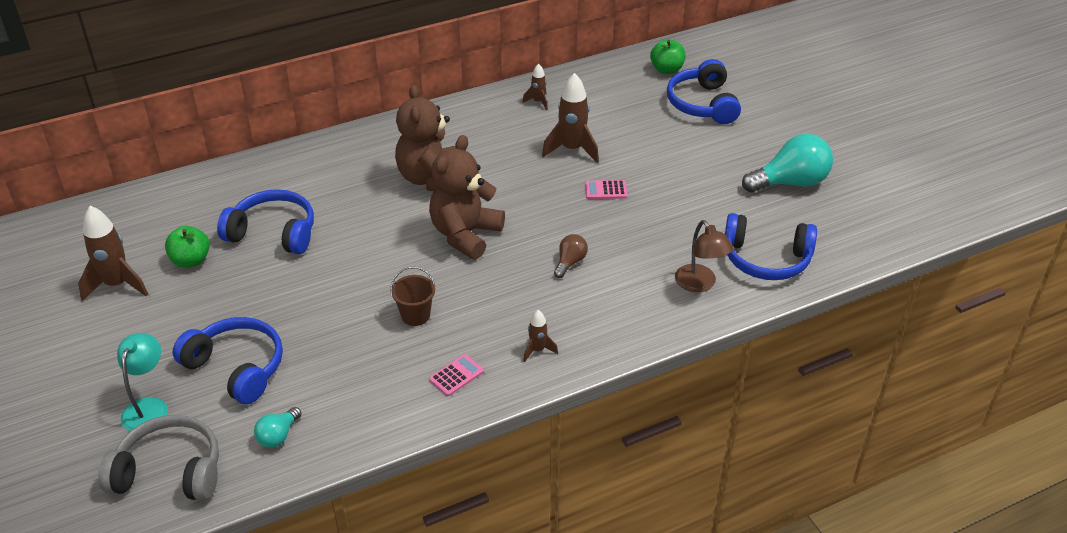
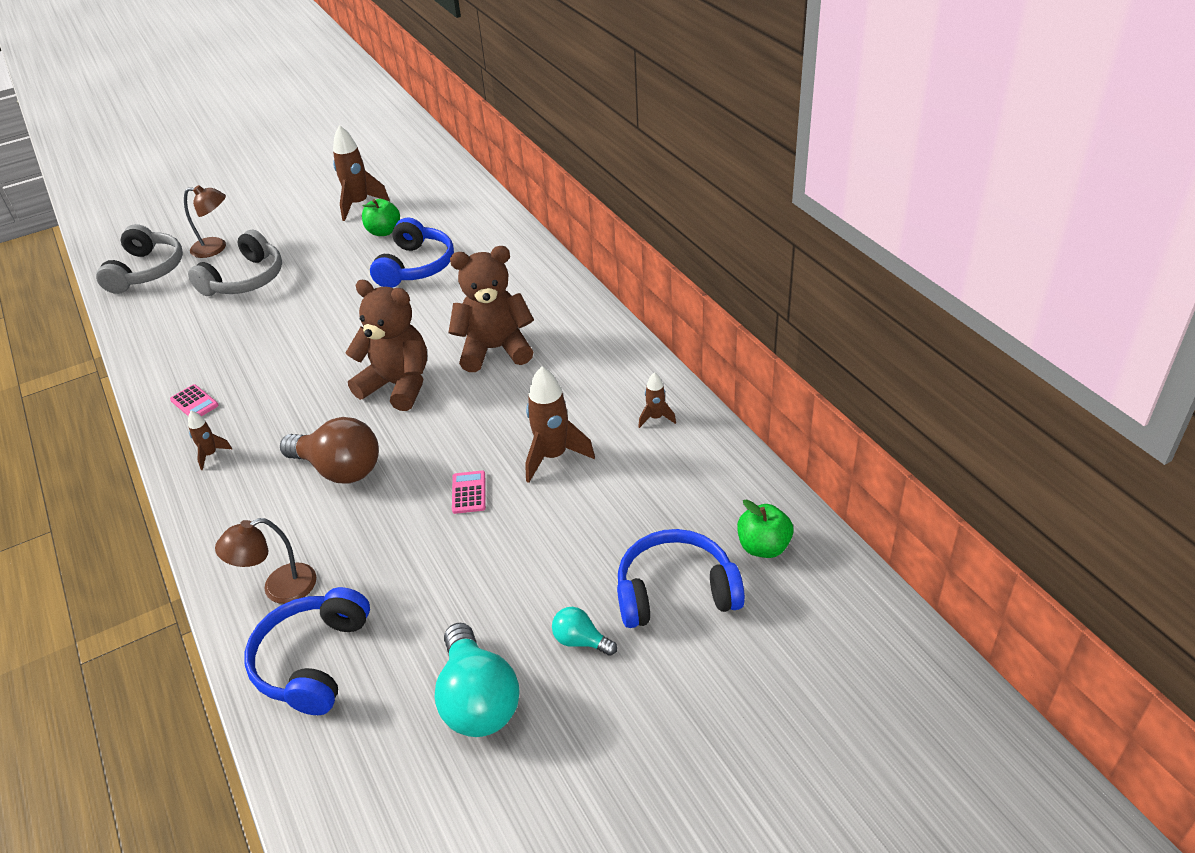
camera: 90 degrees right, 0 degrees up
turquoise lamp [117,333,168,431] -> brown lamp [184,185,226,258]
blue headphones [173,317,283,404] -> grey headphones [188,230,282,296]
turquoise light bulb [254,407,301,448] -> turquoise light bulb moved to [552,607,617,656]
brown bucket [390,267,435,326] -> none
brown light bulb [554,234,588,278] -> brown light bulb [280,417,379,484], size x1.99

